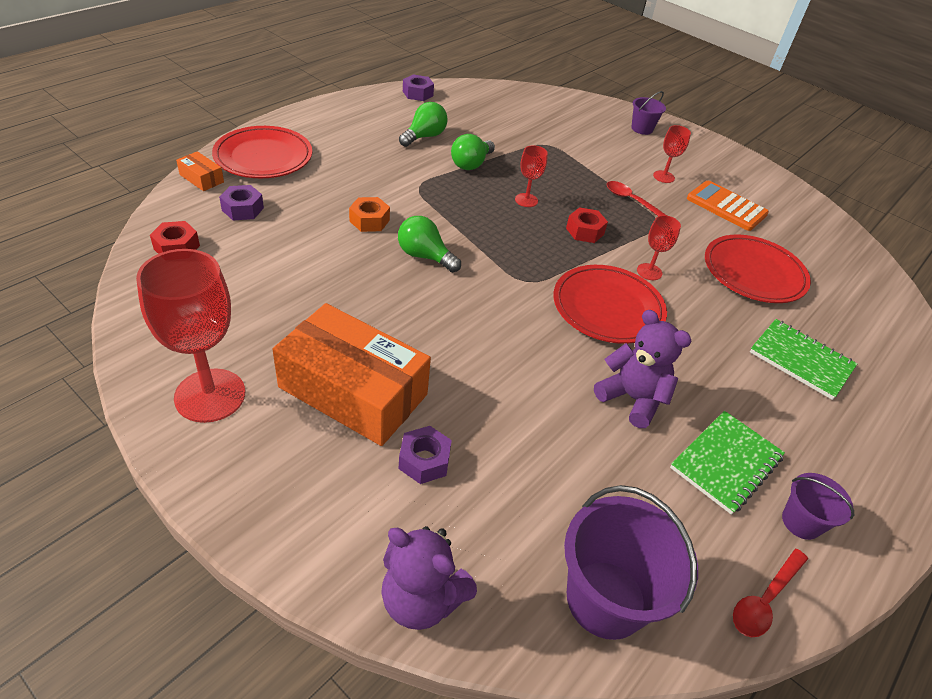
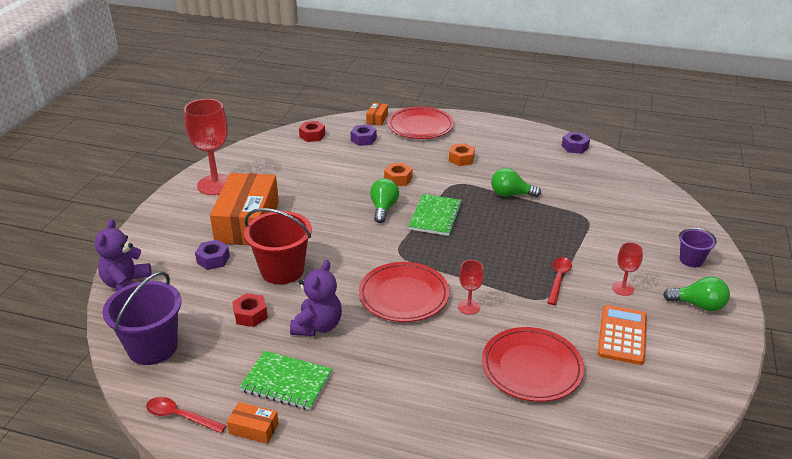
camera: 70 degrees right, 10 degrees down
green light bulb [399,102,448,147] -> green light bulb moved to [663,276,730,311]
red goblet [515,145,548,207] -> none
red nut [566,207,608,243] -> red nut moved to [232,293,268,327]
green notebook [750,319,857,400] -> green notebook moved to [408,194,462,236]
purple bucket [782,473,854,540] -> orange box [227,402,279,444]
none -> red bucket [244,208,312,284]
none -> orange nut [449,143,475,166]

